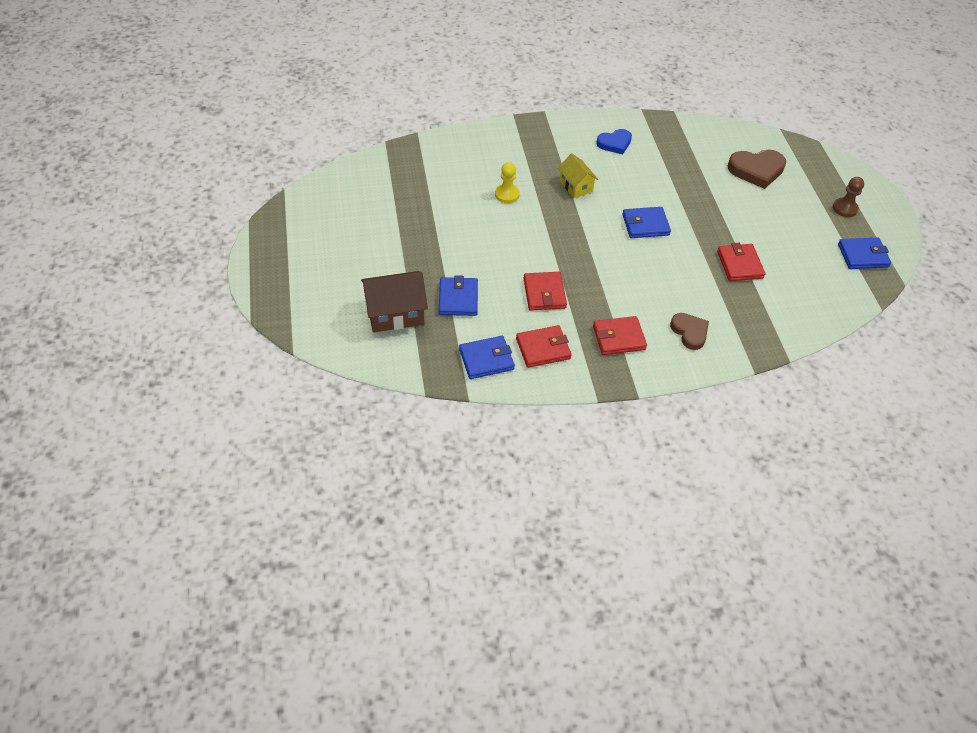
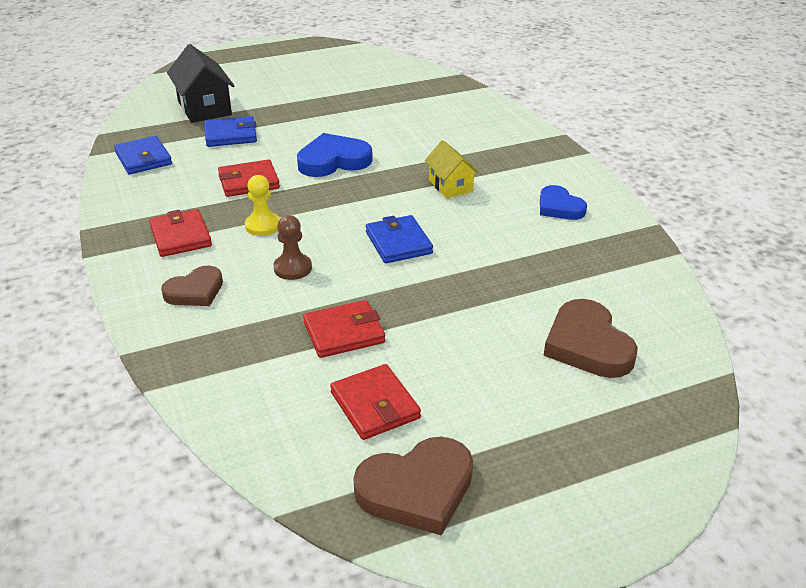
camera: 80 degrees right, 15 degrees down
brown house [361,271,428,333] -> black house [167,44,235,123]
yellow pawn [495,162,520,203] -> yellow pawn moved to [245,175,280,236]
red wallet [516,325,572,368] -> red wallet moved to [330,364,421,440]
yellow house [558,153,598,198] -> yellow house turned 75 degrees counterclockwise [425,140,479,198]
brown pawn [833,177,864,217] -> brown pawn moved to [273,215,312,280]
blue wallet [838,238,891,269] -> brown heart [353,437,473,536]
none -> blue heart [297,133,373,177]

